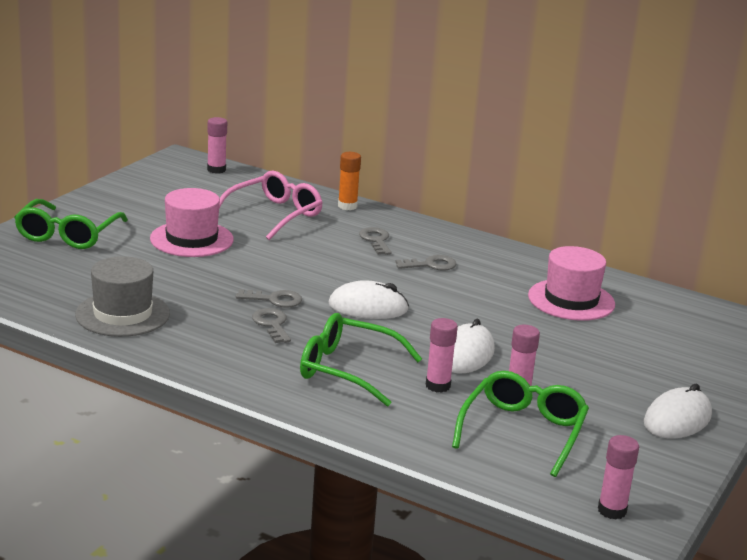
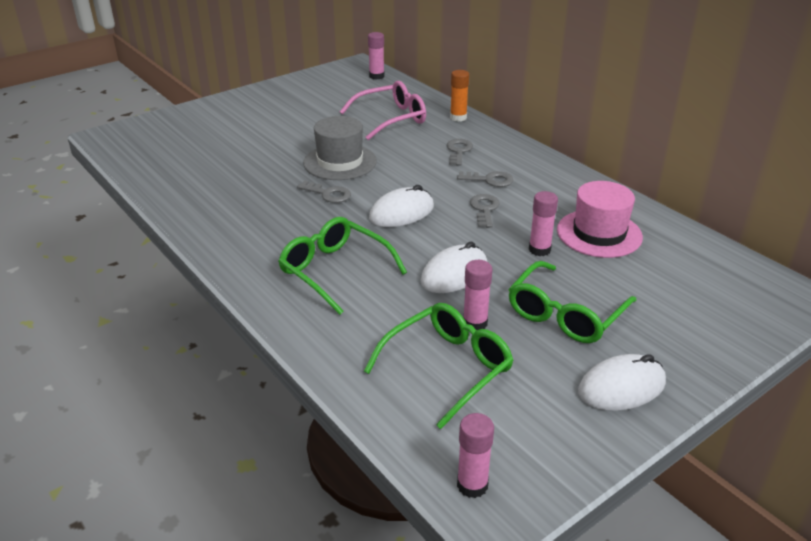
camera: 25 degrees right, 10 degrees up
green glasses [14,199,128,249] -> green glasses moved to [508,261,637,343]
grey hat [75,256,170,337] -> grey hat moved to [303,116,377,180]
pink hat [150,188,234,257] -> none
grey key [252,308,291,343] -> grey key moved to [470,194,500,228]
white mouse [329,280,409,319] -> white mouse turned 60 degrees counterclockwise [369,185,434,227]
pink glue stick [426,318,458,393] -> pink glue stick moved to [529,191,558,256]

